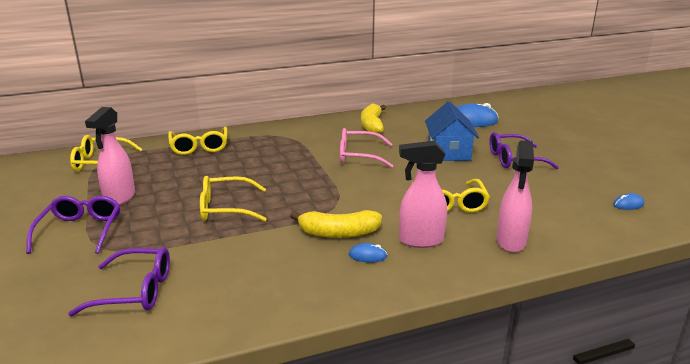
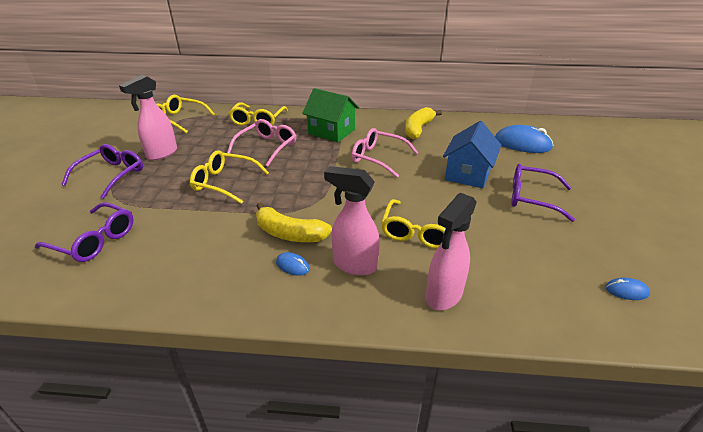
camera: 25 degrees right, 10 degrees up
none -> pink glasses [227,119,296,167]
none -> green house [302,88,359,142]

